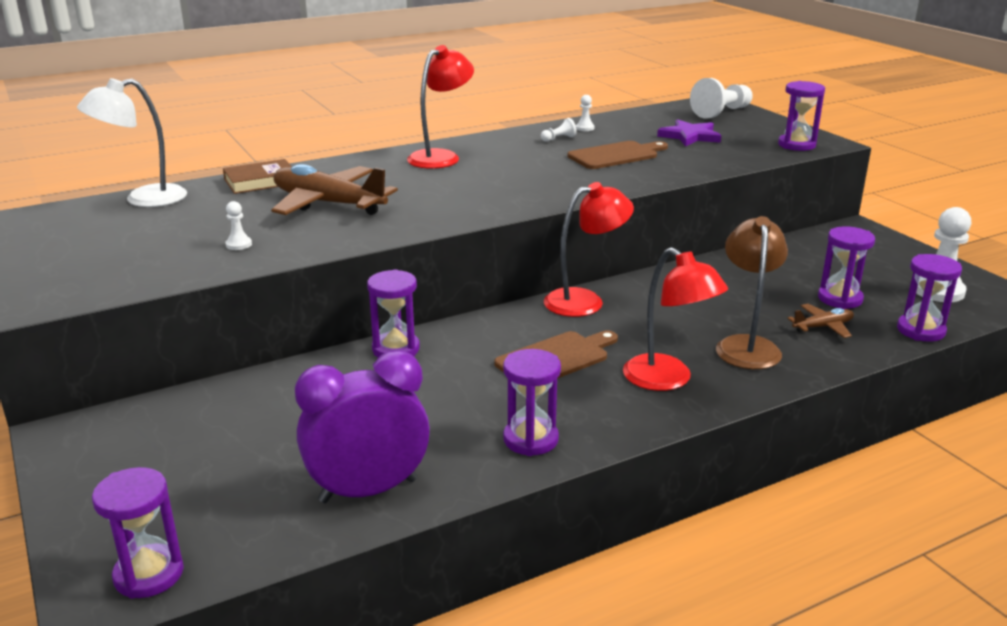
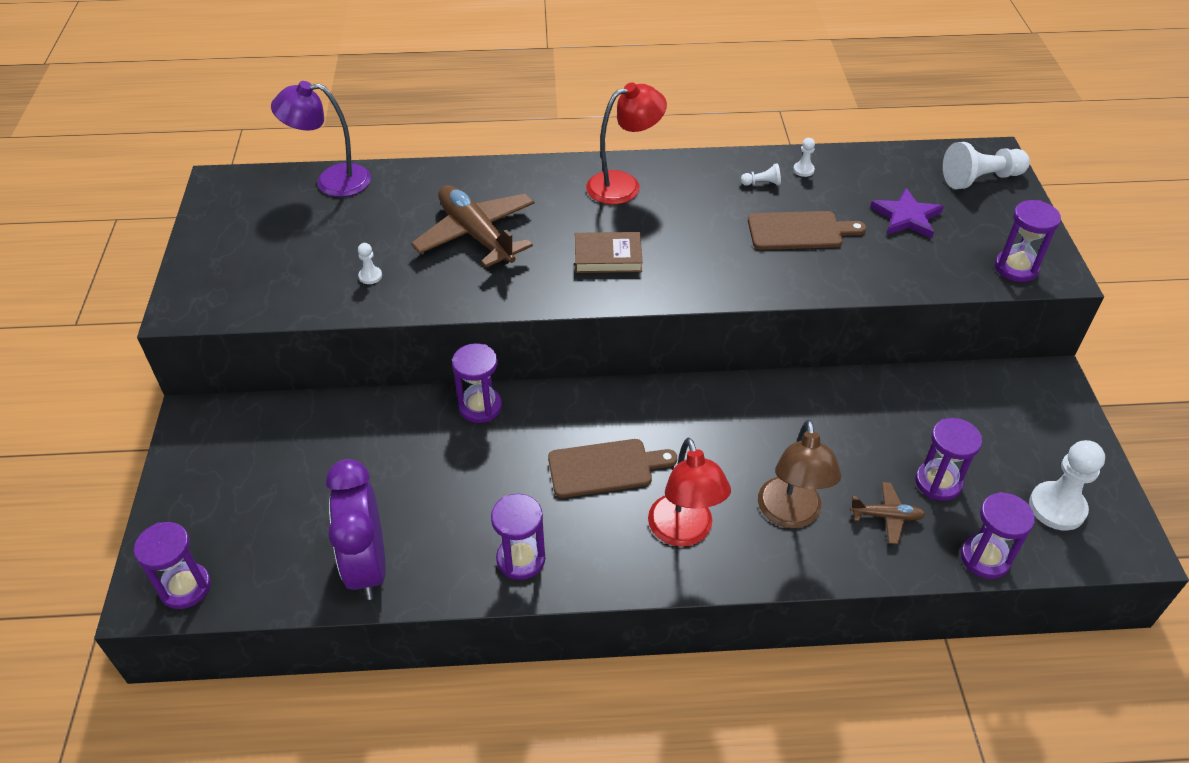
camera: 25 degrees right, 20 degrees up
white lamp [77,78,187,207] -> purple lamp [271,81,371,197]
brown book [223,159,292,194] -> brown book moved to [575,232,643,273]
purple clock [295,351,430,503] -> purple clock turned 105 degrees counterclockwise [326,459,386,600]
red lamp [544,182,634,317] -> none
brown lamp [716,216,788,369] -> brown lamp turned 150 degrees clockwise [758,420,841,528]

